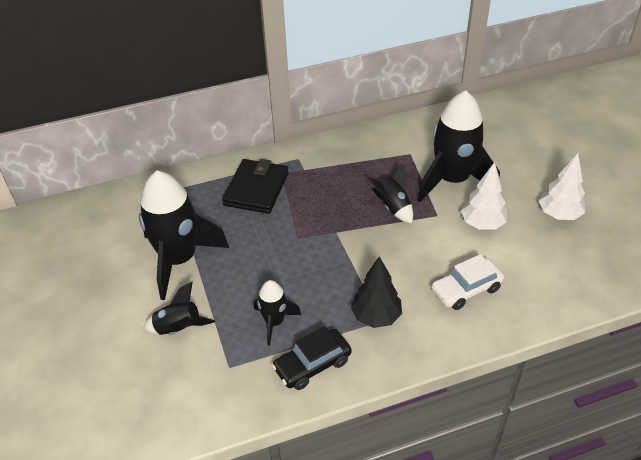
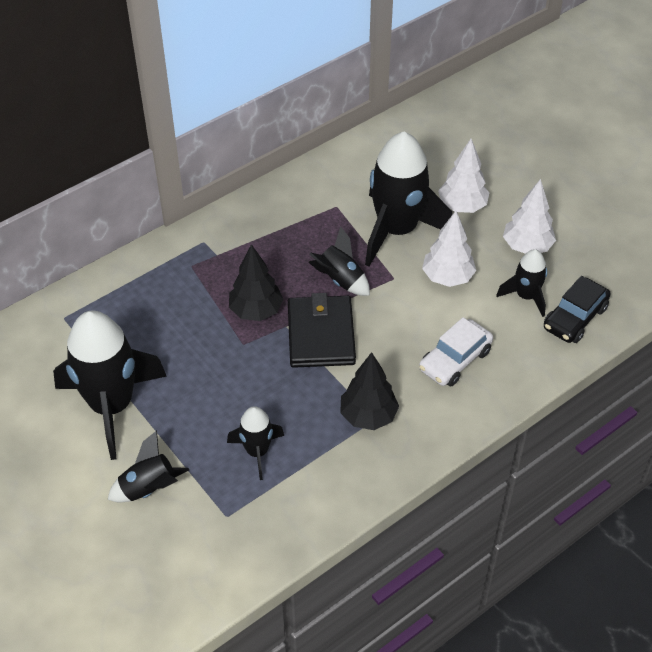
camera: 20 degrees left, 5 degrees up
black wallet [222,159,289,214] -> black wallet moved to [288,293,356,368]
black car [272,326,352,390] -> black car moved to [544,276,611,343]
none -> black tree [229,244,283,321]
none -> white tree [438,139,489,213]
none -> black rocket [496,249,547,317]

